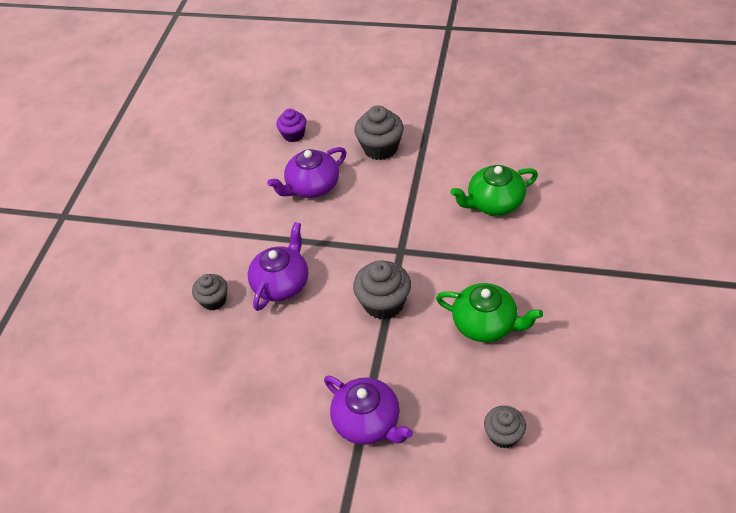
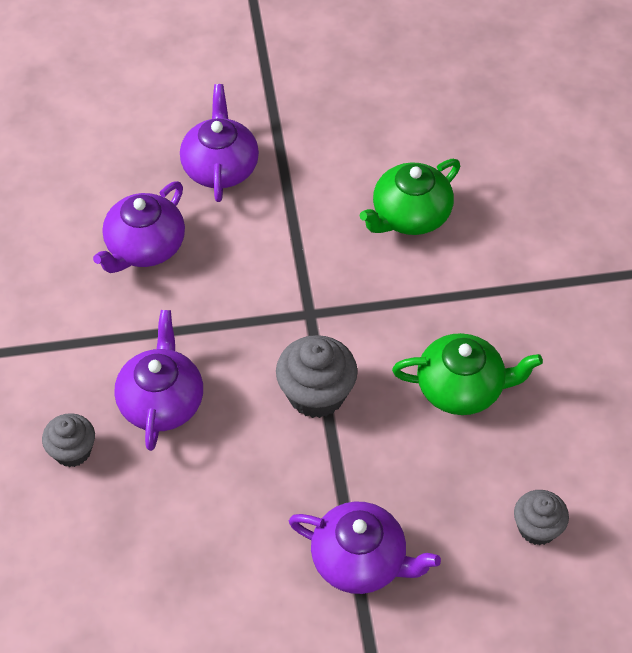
camera: 25 degrees left, 5 degrees up
purple cupcake [276,109,306,142] -> none
grey cupcake [355,105,404,160] -> purple teapot [180,84,259,202]

